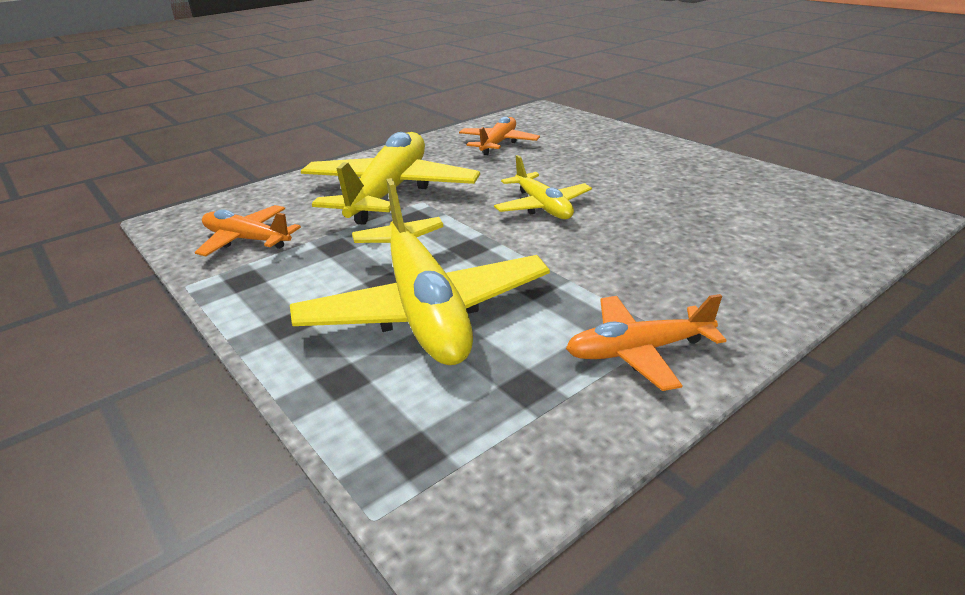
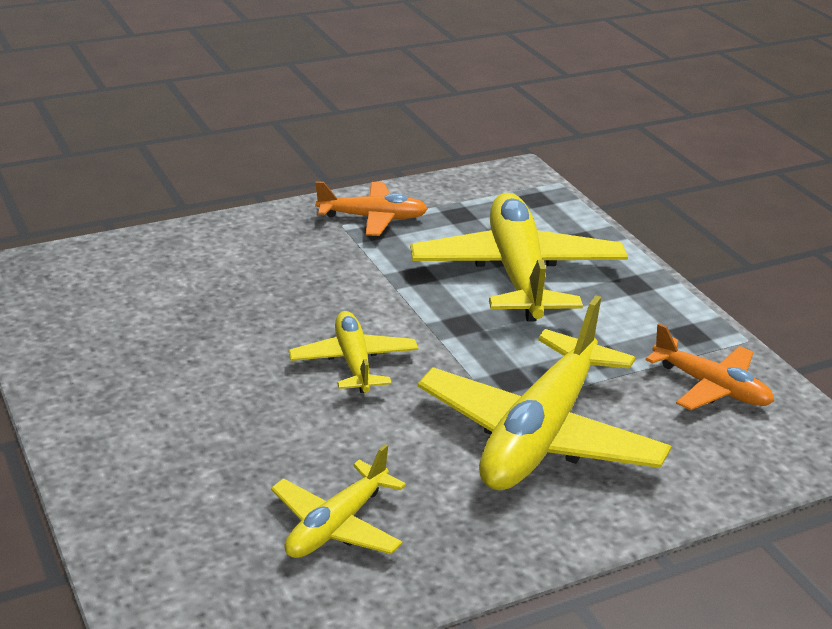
camera: 170 degrees left, 0 degrees up
orange plane [459,116,540,155] -> yellow plane [271,444,406,558]

